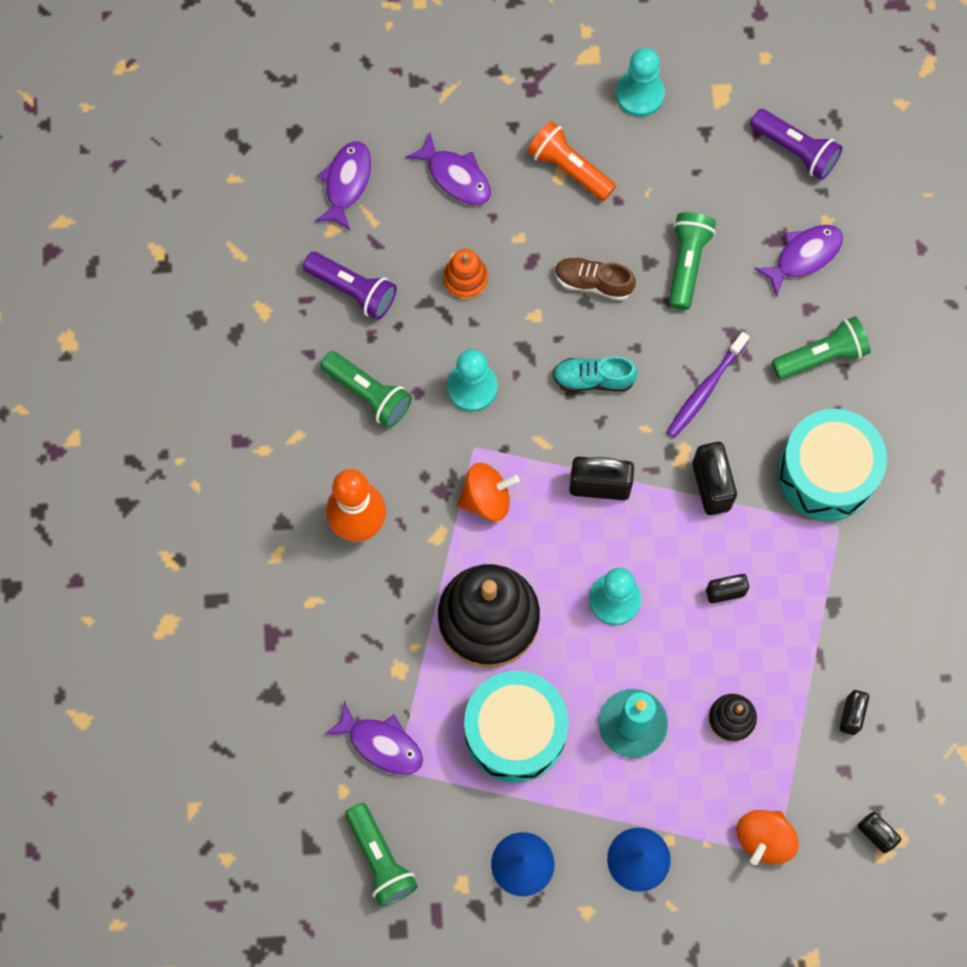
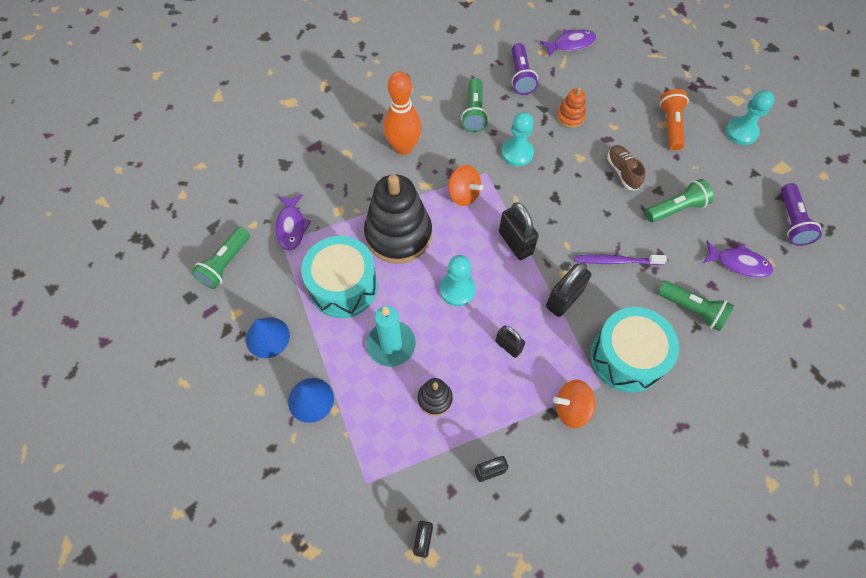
camera: 55 degrees right, 10 degrees down
purple fish [406,132,491,205] -> none
turquoise shoe [553,356,638,392] -> none
orange spinning top [736,810,798,865] -> orange spinning top moved to [553,380,596,428]

